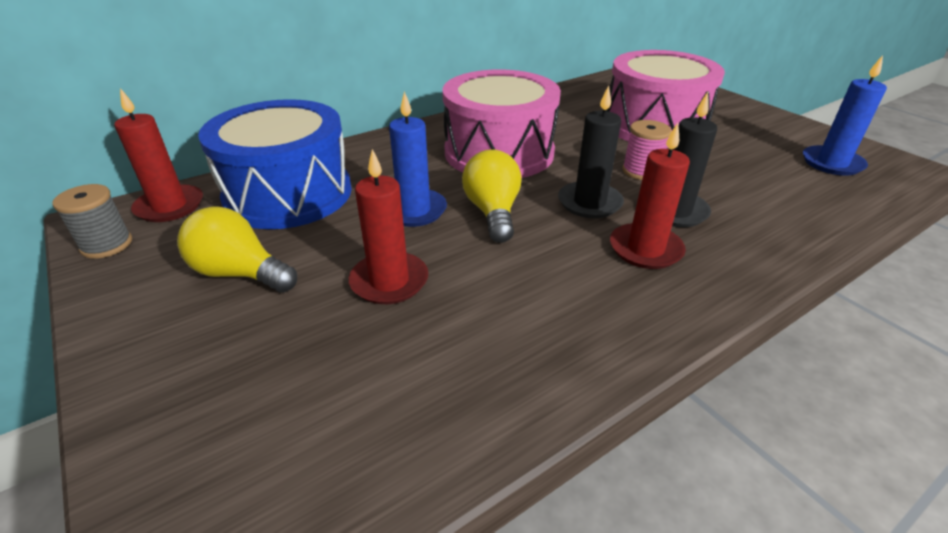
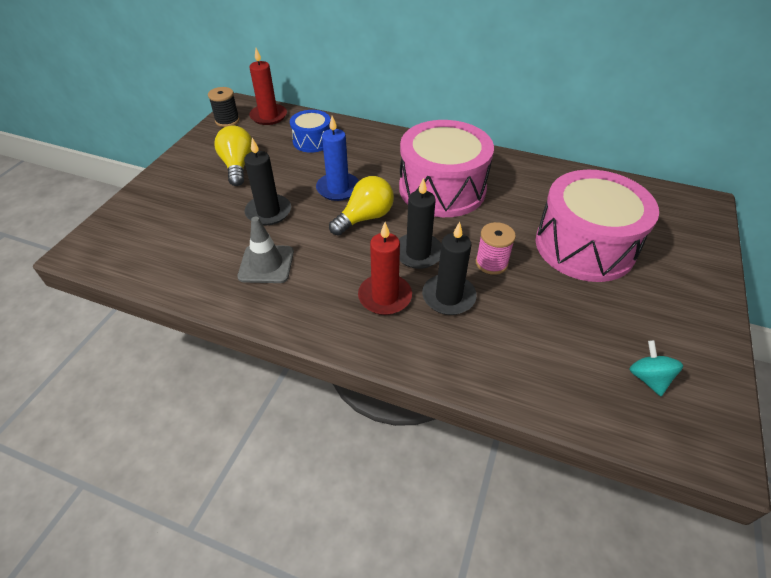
camera: 55 degrees right, 10 degrees up
grey spool [52,184,132,259] -> black spool [208,87,240,127]
blue drum [198,99,352,229] -> blue drum [290,110,331,153], size x0.51
red candle [349,149,428,304] -> black candle [244,138,291,225]
blue candle [803,55,887,176] -> turquoise spinning top [630,340,683,396]
none -> grey traffic cone [237,217,294,283]

